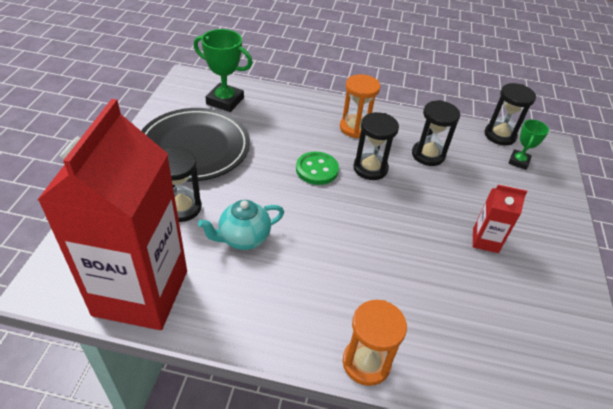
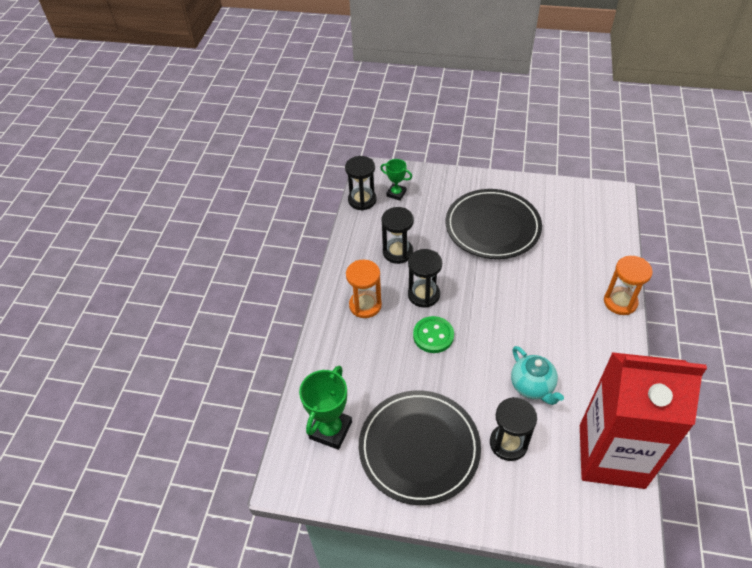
camera: 85 degrees left, 5 degrees up
red carton [473,185,527,253] -> black plate [446,189,542,259]

